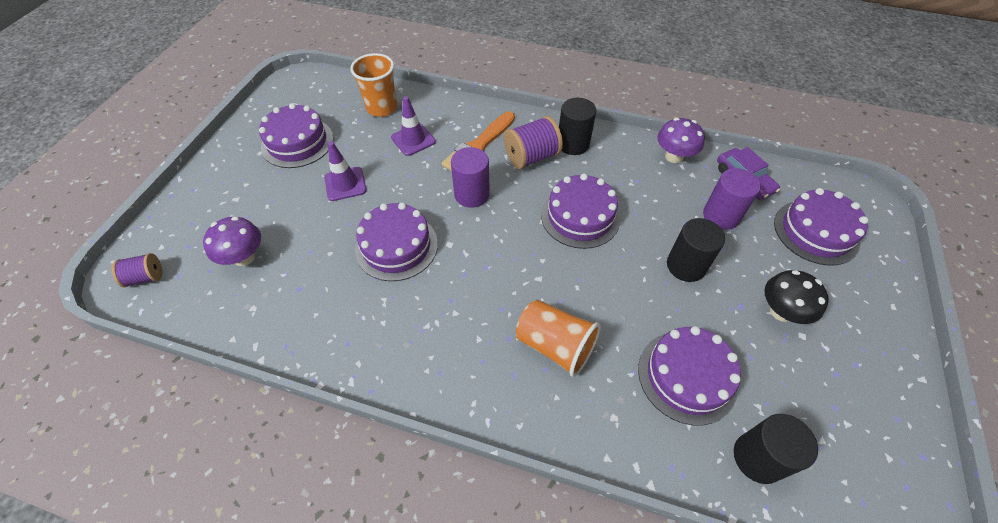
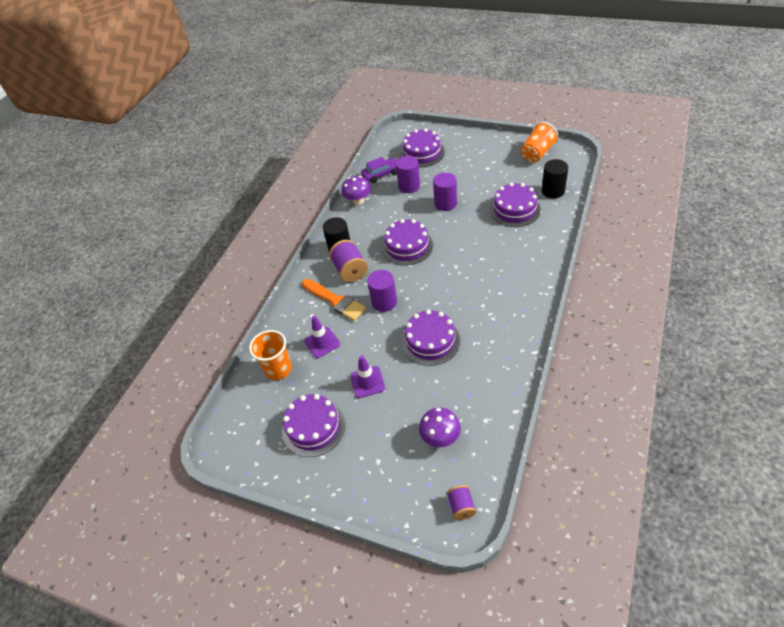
camera: 80 degrees left, 5 degrees down
orange cup [516,300,601,377] -> orange cup moved to [521,122,559,163]
black cylinder [667,218,725,282] -> purple cylinder [433,172,457,211]
black mushroom [765,270,829,324] -> none

